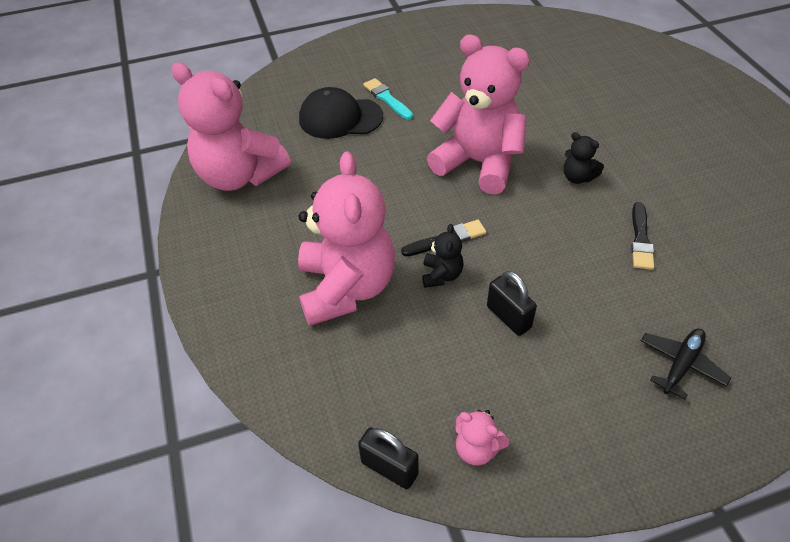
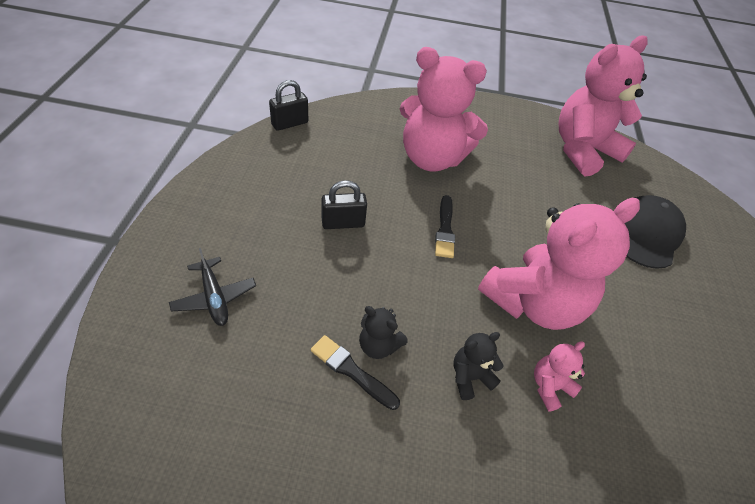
camera: 110 degrees right, 0 degrees up
turquoise brush [363,78,413,120] -> none
black teddy bear [422,224,464,288] -> black teddy bear moved to [359,306,408,359]
pink teddy bear [456,410,509,466] -> pink teddy bear moved to [534,341,585,412]

